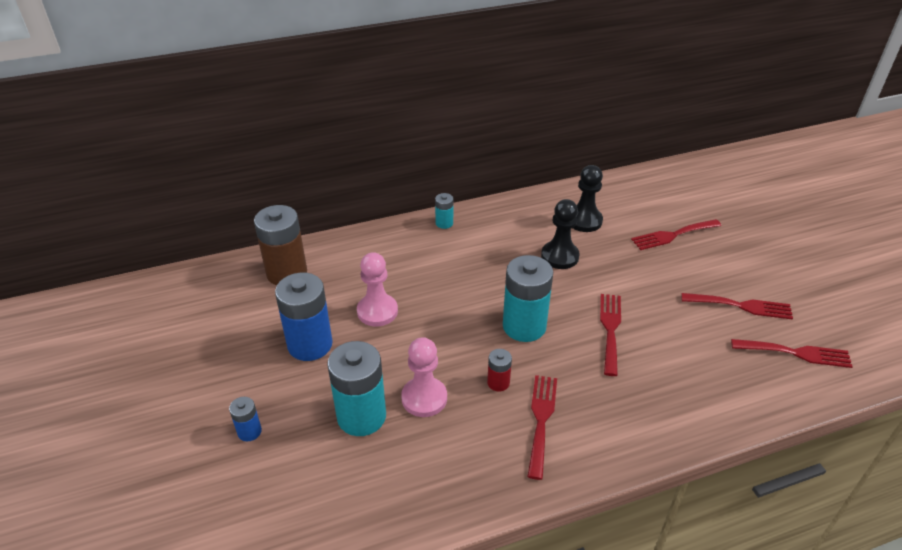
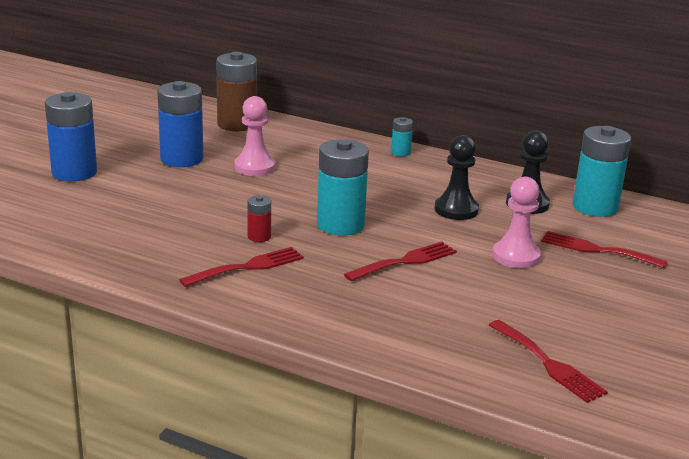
camera: 45 degrees right, 15 degrees down
blue battery [229,397,262,442] -> blue battery [45,92,97,182], size x2.10
turquoise battery [327,341,386,436] -> turquoise battery moved to [573,126,631,217]
pink pawn [401,337,447,417] -> pink pawn moved to [492,177,541,268]
red fork [681,293,793,320] -> none

